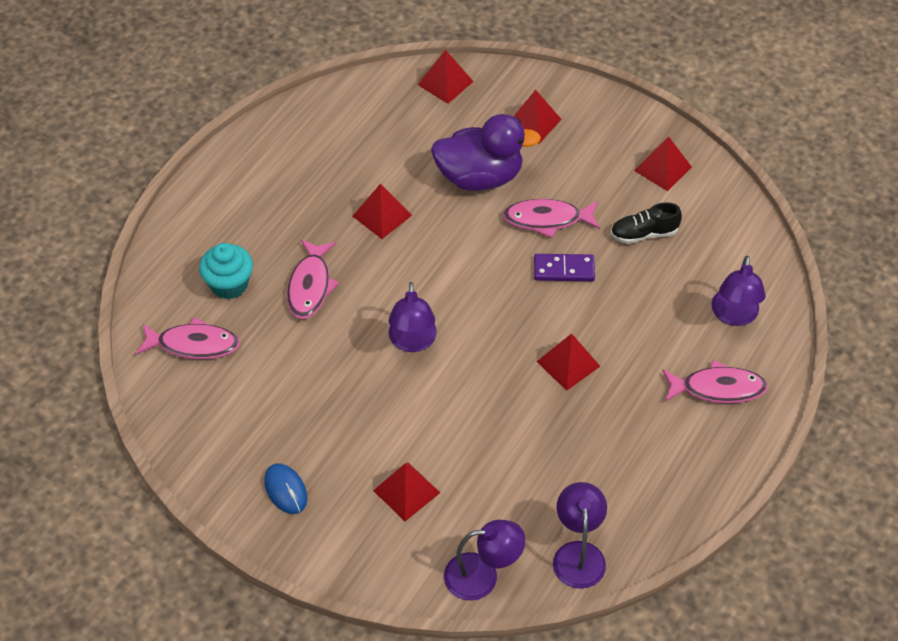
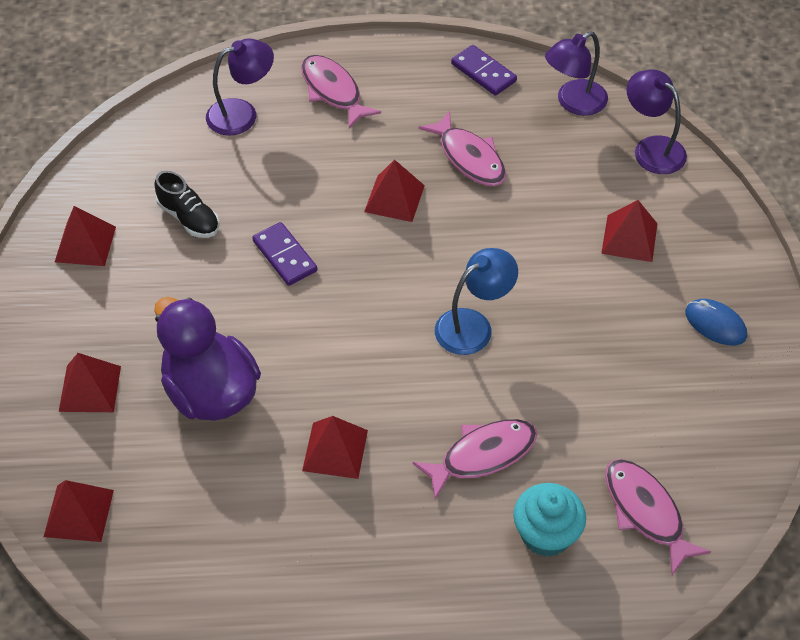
camera: 125 degrees left, 0 degrees up
blue mouse [264,463,307,514] -> blue mouse turned 75 degrees counterclockwise [685,299,747,345]
purple lamp [389,282,437,352] -> blue lamp [435,248,518,355]
pink fish [503,199,600,238] -> pink fish moved to [418,111,506,186]
none -> purple domino [451,45,517,96]

